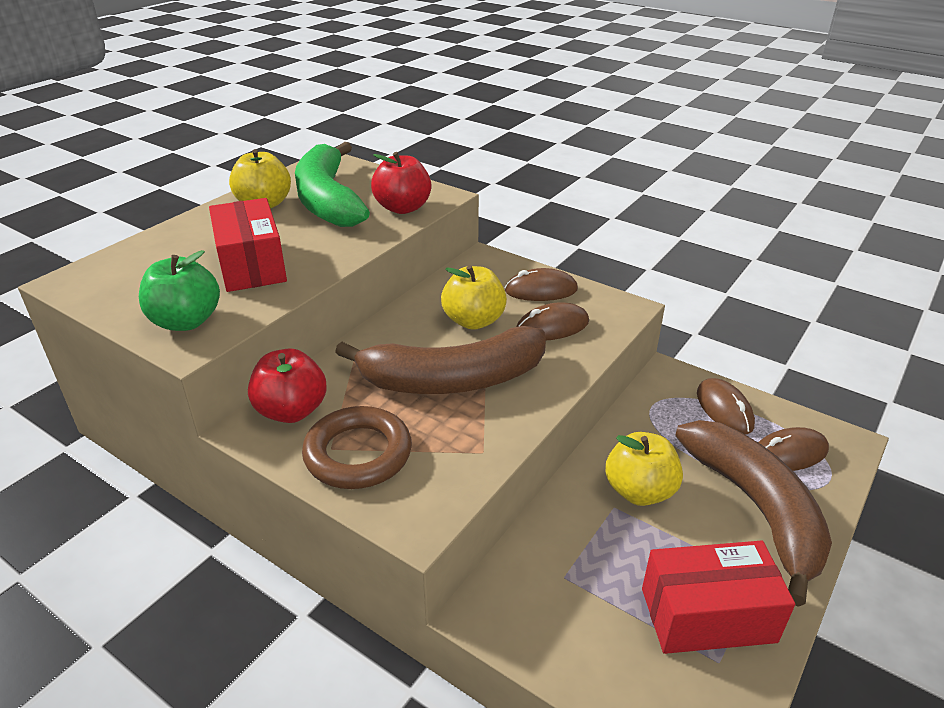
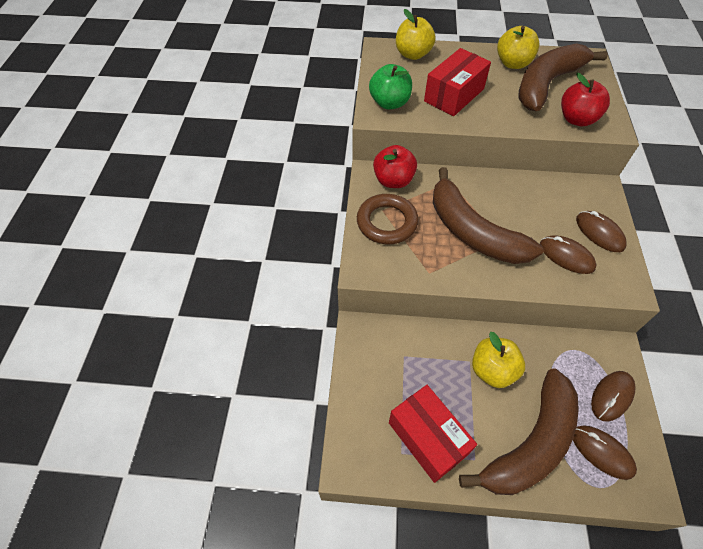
camera: 60 degrees right, 20 degrees up
green banana [295,142,370,227] -> brown banana [518,43,608,111]
yellow apple [441,265,507,330] -> yellow apple moved to [396,9,436,60]

